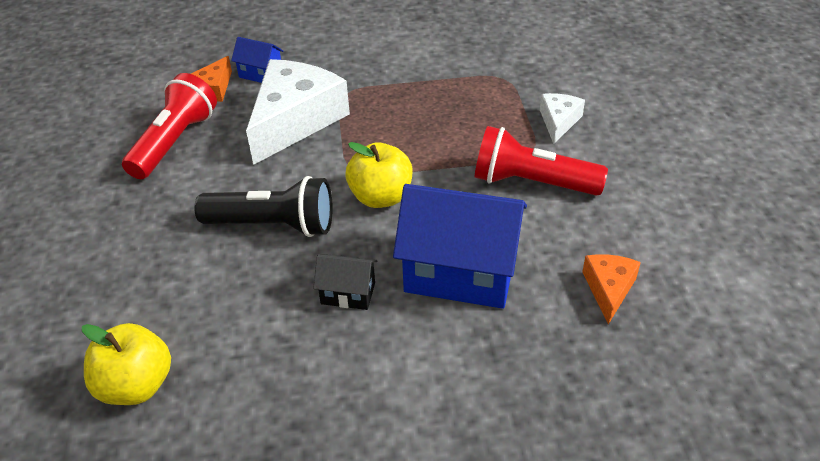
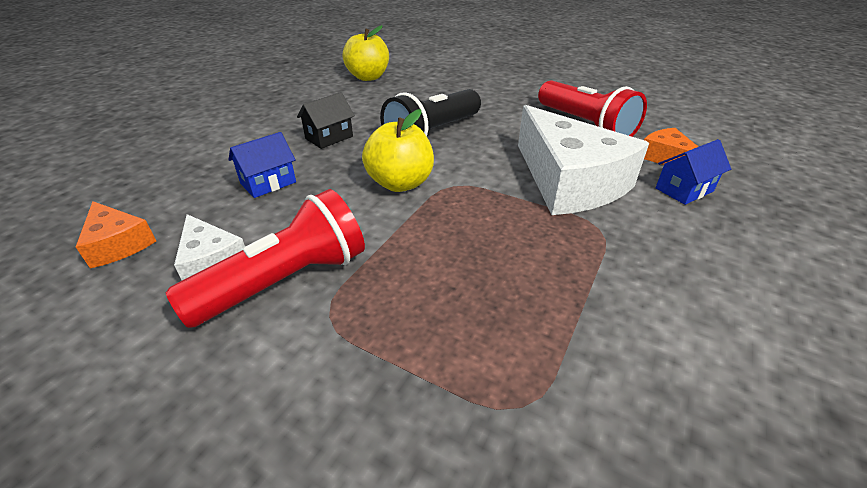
camera: 125 degrees right, 5 degrees down
blue house [393,184,527,309] -> blue house [228,132,296,198], size x0.47
white cheese [540,93,585,144] -> white cheese moved to [174,214,245,280]

